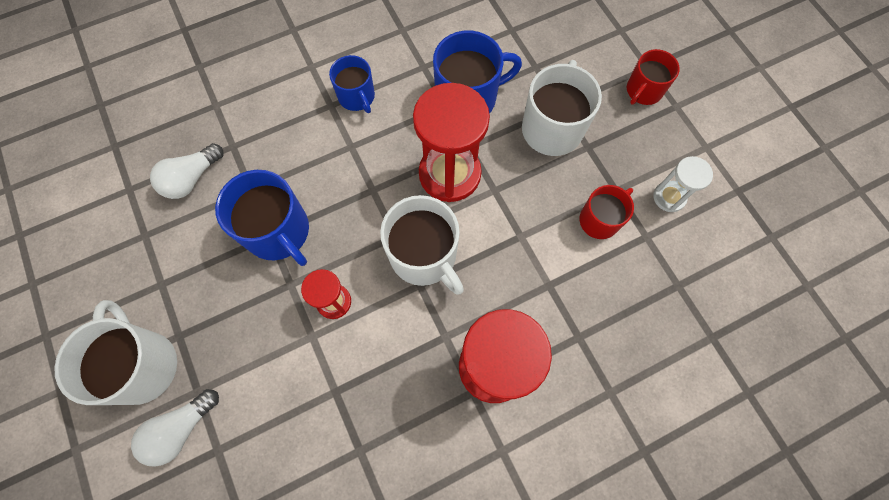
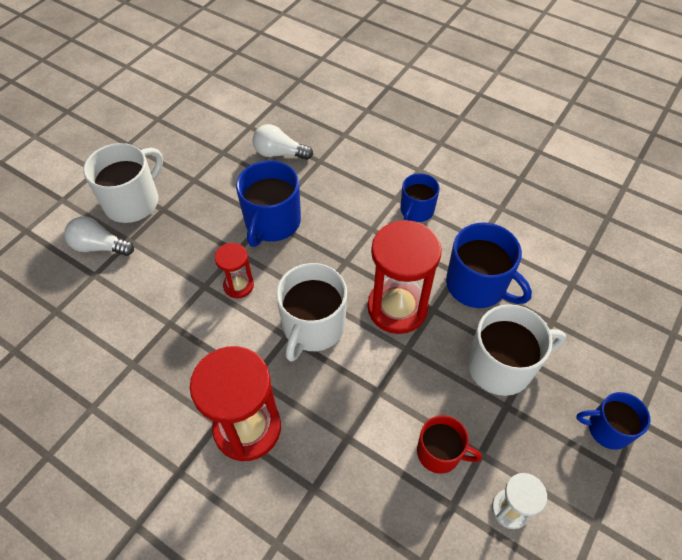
camera: 60 degrees right, 15 degrees down
red mug [627,49,680,105] -> blue mug [576,392,650,450]

